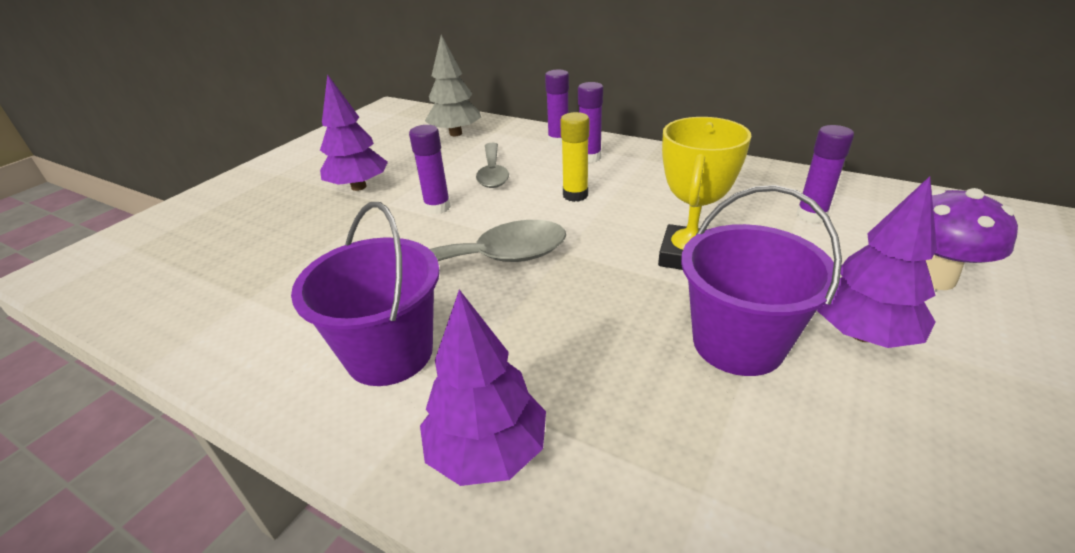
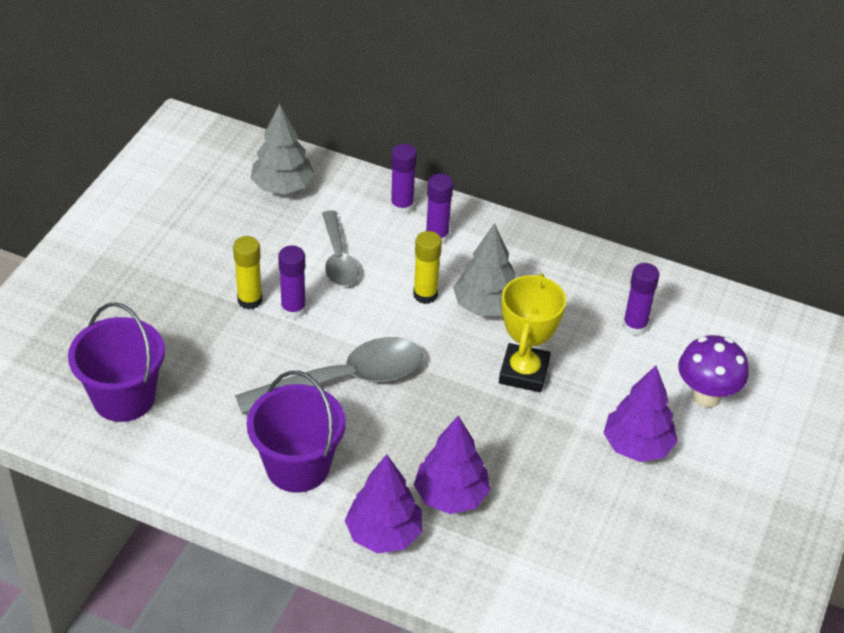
camera: 10 degrees left, 10 degrees up
purple tree [320,74,388,191] -> purple tree moved to [414,416,490,514]
purple bucket [681,185,842,376] -> purple bucket moved to [68,302,165,422]
none -> yellow glue stick [233,236,262,310]
none -> grey tree [453,223,516,316]

